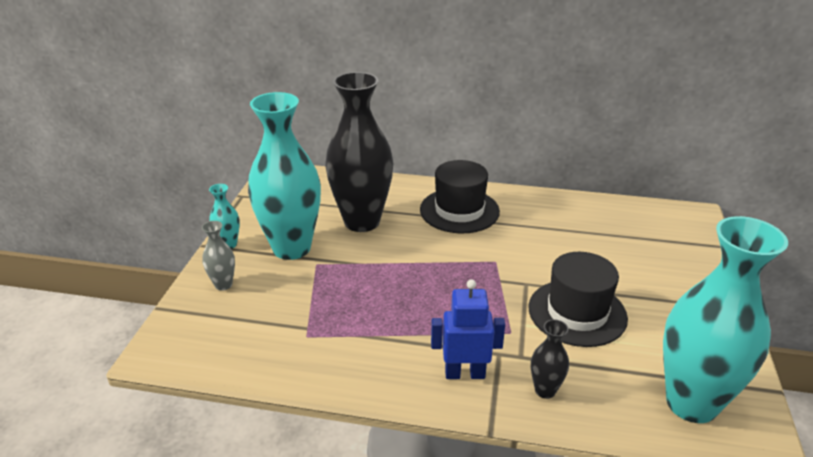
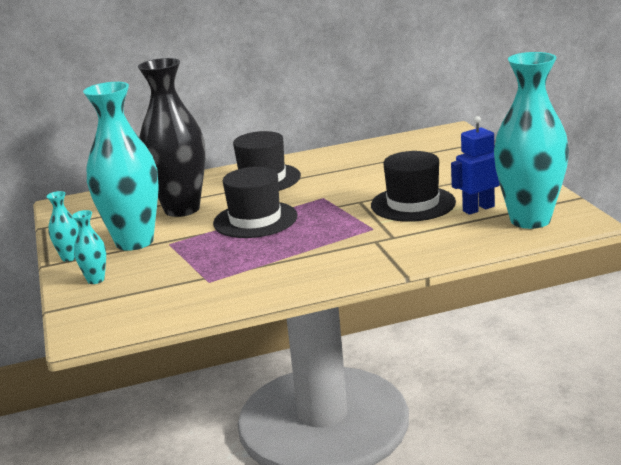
camera: 25 degrees left, 10 degrees down
grey vase [202,221,235,291] -> turquoise vase [72,210,106,284]
blue robot [431,279,505,379] -> blue robot moved to [451,116,500,215]
black vase [531,319,569,399] -> none
none -> black hat [213,167,298,238]

